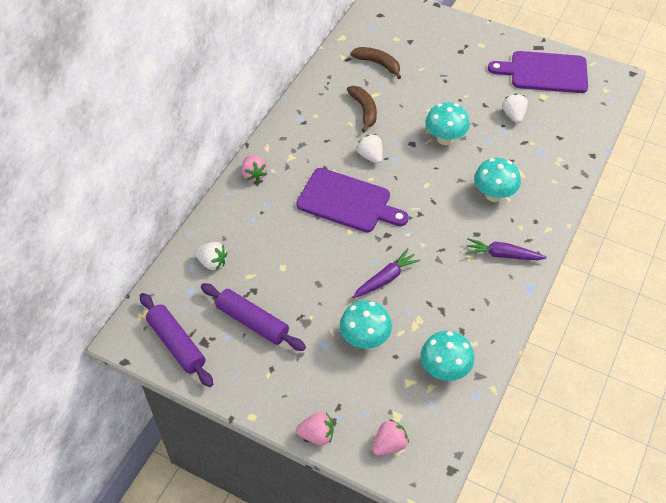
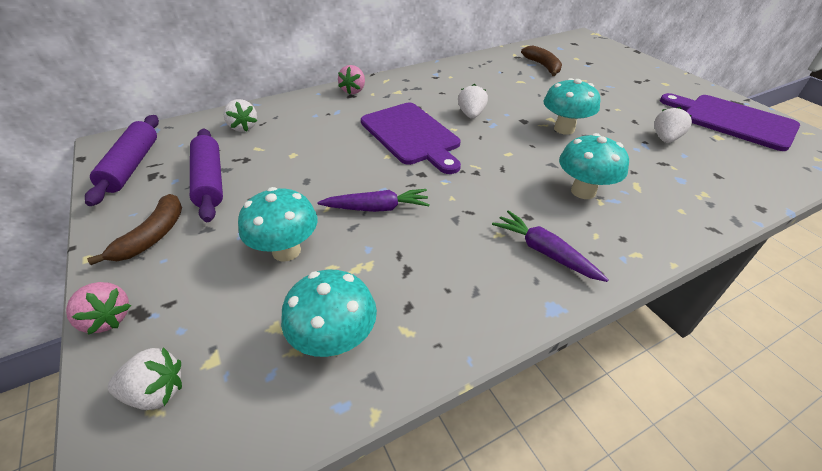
camera: 35 degrees right, 10 degrees down
brown banana [347,86,377,133] -> brown banana moved to [87,194,182,265]
pink strawberry [372,419,409,456] -> white strawberry [108,347,182,410]

